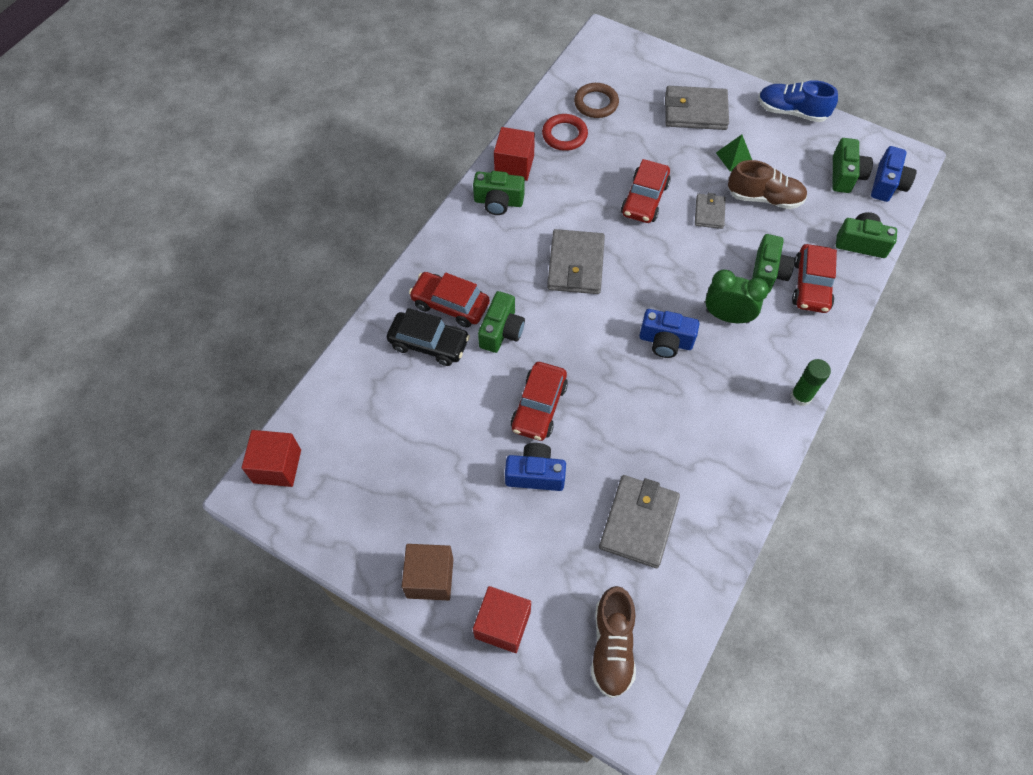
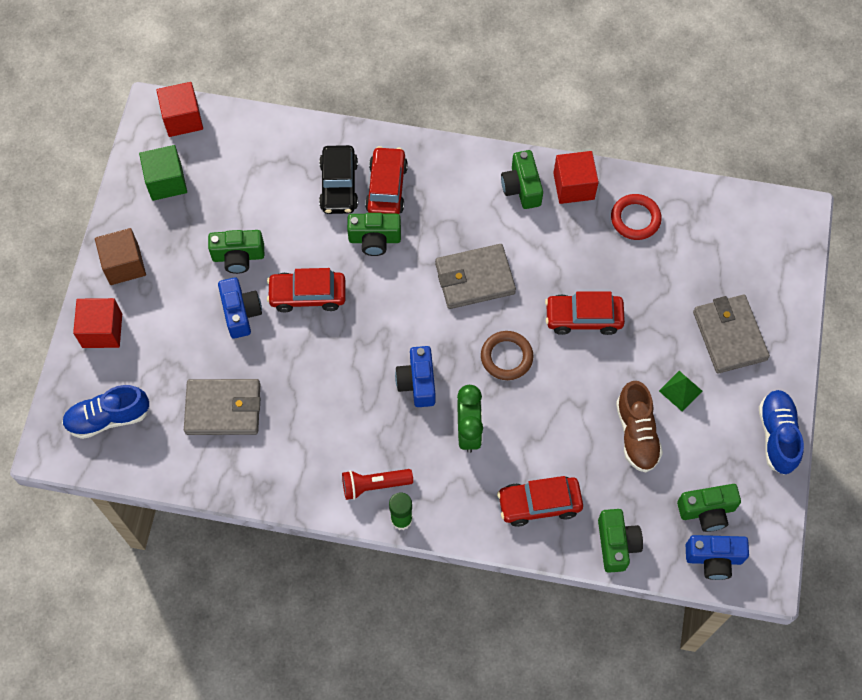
camera: 70 degrees right, 5 degrees up
brown ring [574,83,619,118] -> brown ring moved to [481,331,533,380]
brown shoe [591,586,636,698] -> blue shoe [62,385,149,439]
grey wallet [695,193,726,229] -> none
green camera [752,234,795,293] -> green camera moved to [208,230,264,274]
none -> green cube [139,145,187,201]
none -> red flashlight [342,469,413,500]

